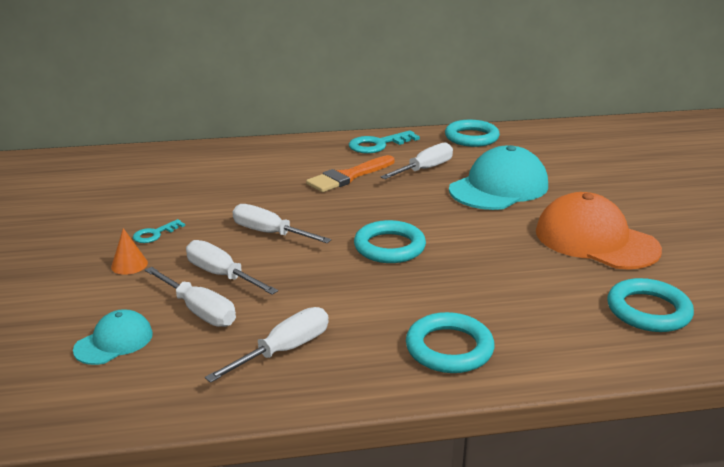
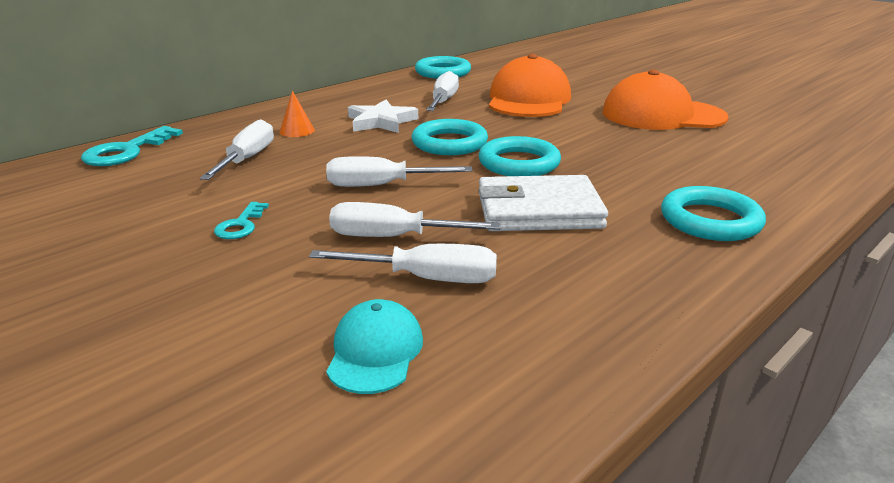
camera: 35 degrees left, 0 degrees up
orange cone [111,228,148,275] -> orange cone moved to [279,91,315,137]
white screwdriver [205,307,328,383] -> white screwdriver moved to [200,120,274,180]
orange brush [306,155,394,192] -> white star [348,99,418,133]
turquoise key [349,130,420,154] -> turquoise key moved to [81,126,183,166]
turquoise cap [449,145,548,210] -> orange cap [489,54,571,117]
turquoise ring [607,278,694,332] -> turquoise ring moved to [412,119,488,155]
none -> white wallet [479,175,608,231]

